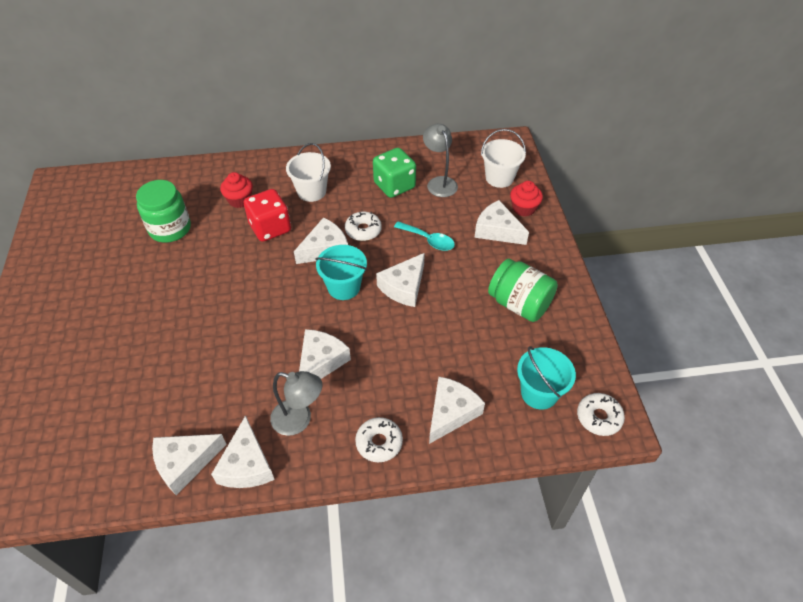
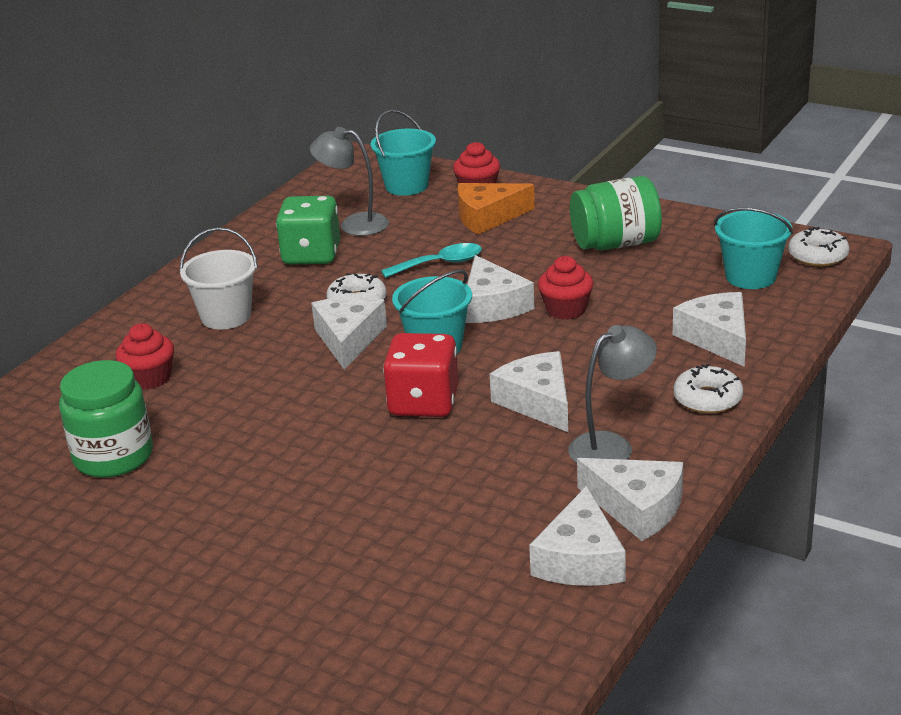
camera: 50 degrees left, 20 degrees down
red dice [244,189,291,242] -> red dice moved to [383,333,458,417]
white cheese [474,200,529,245] -> orange cheese [457,183,535,235]
white bucket [481,129,526,188] -> turquoise bucket [371,110,436,196]
none -> red cupcake [538,256,593,320]

